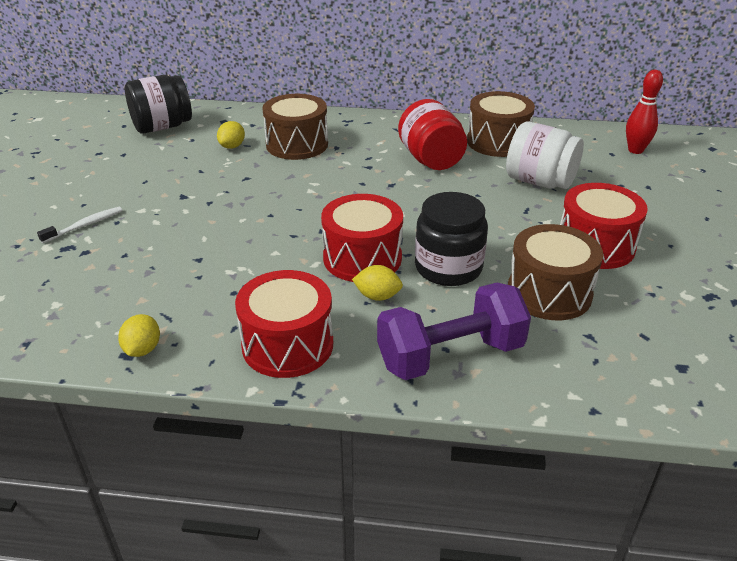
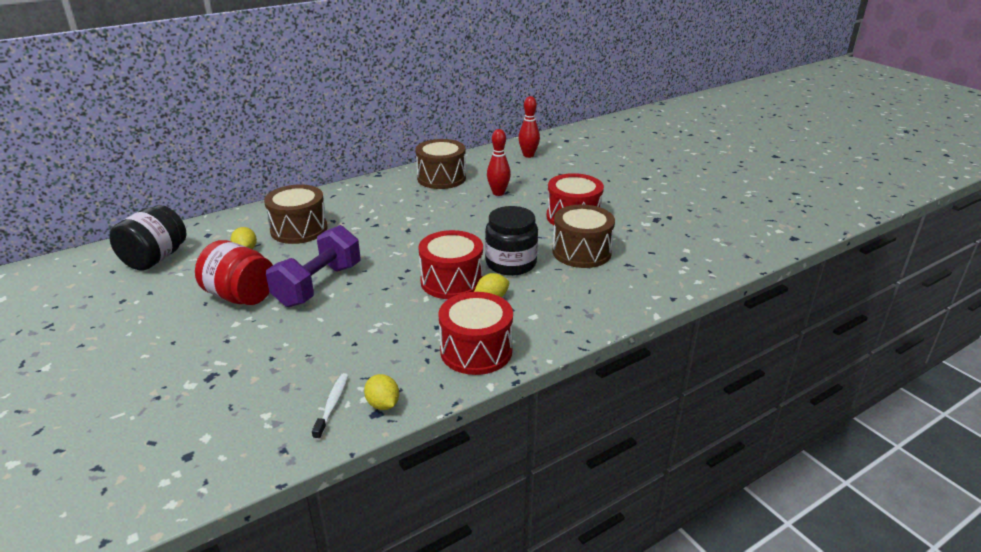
camera: 40 degrees left, 5 degrees down
white toothbrush [37,207,122,243] -> white toothbrush moved to [312,373,349,440]
purple dumbbell [377,283,531,380] -> purple dumbbell moved to [266,225,361,307]
red jar [398,99,467,170] -> red jar moved to [195,240,273,305]
white jar [506,121,584,189] -> red bowling pin [487,129,511,196]

